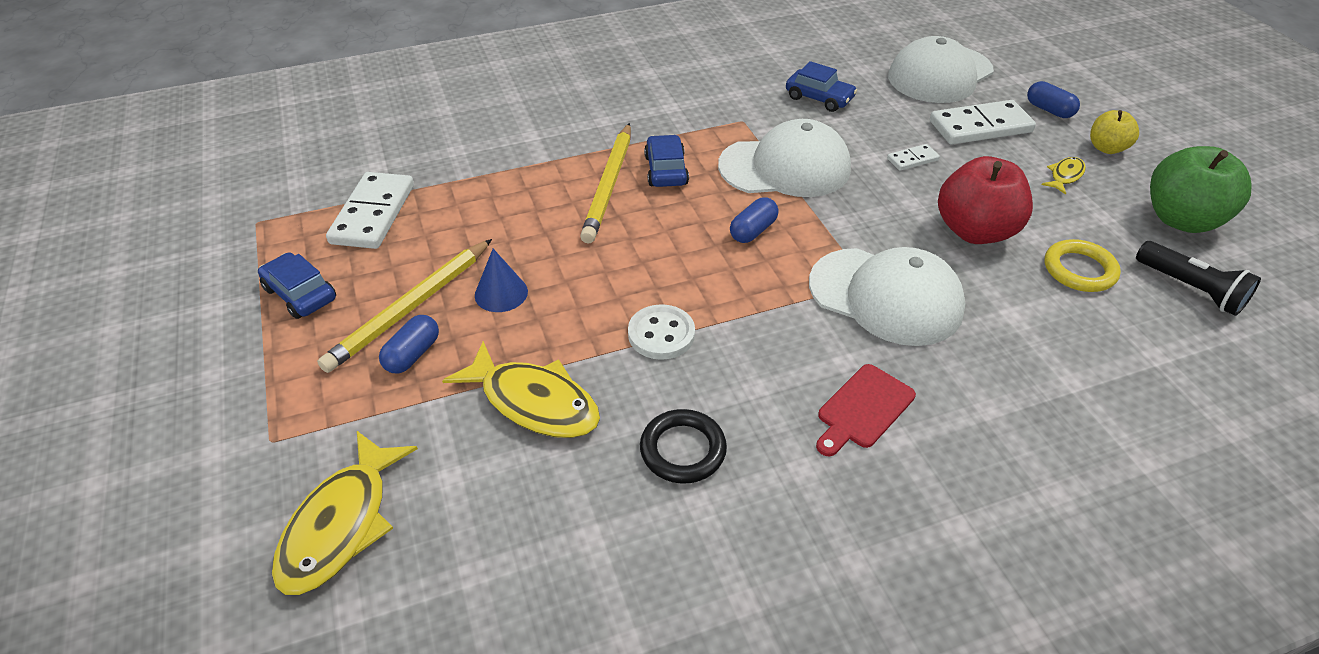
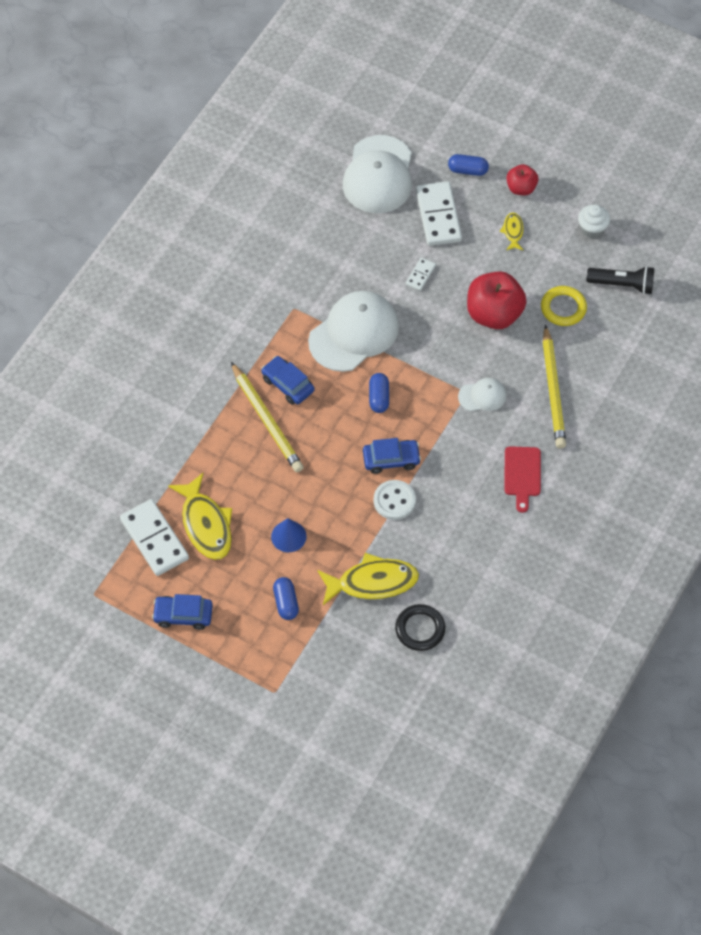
camera: 40 degrees left, 15 degrees up
yellow fish [272,431,418,595] -> yellow fish moved to [168,473,232,560]
yellow pencil [317,239,492,373] -> yellow pencil moved to [543,325,566,449]
black ring [640,409,727,484] -> black ring moved to [395,604,445,651]
blue car [786,61,857,112] -> blue car moved to [363,438,421,474]
white cap [809,247,966,346] -> white cap [458,378,507,411], size x0.49
white domino [930,100,1036,145] -> white domino turned 45 degrees counterclockwise [416,181,462,246]
yellow apple [1090,110,1139,154] -> red apple [506,164,538,195]
green apple [1150,146,1252,233] -> white cupcake [578,205,610,238]

